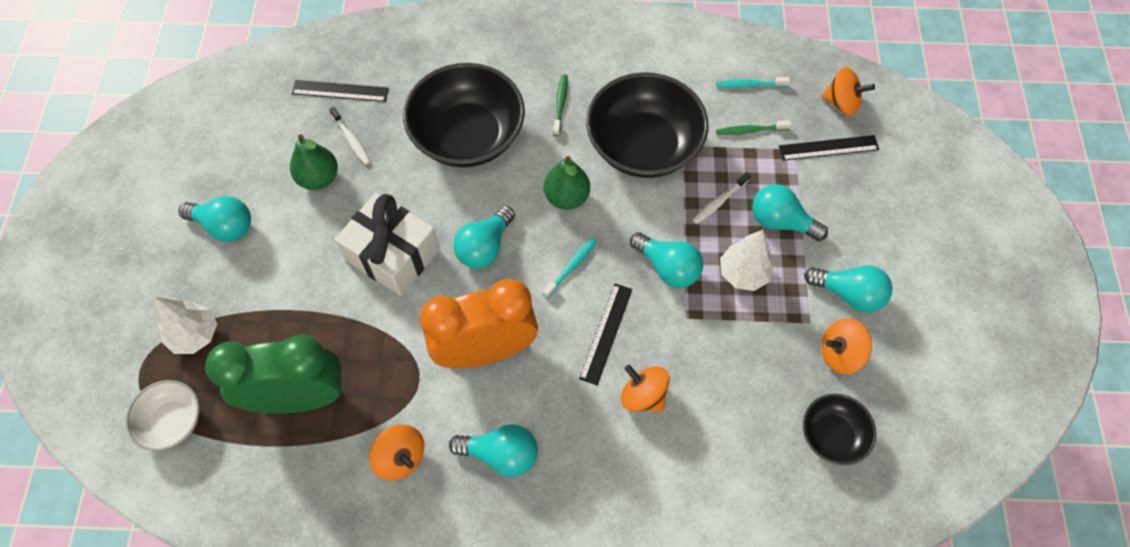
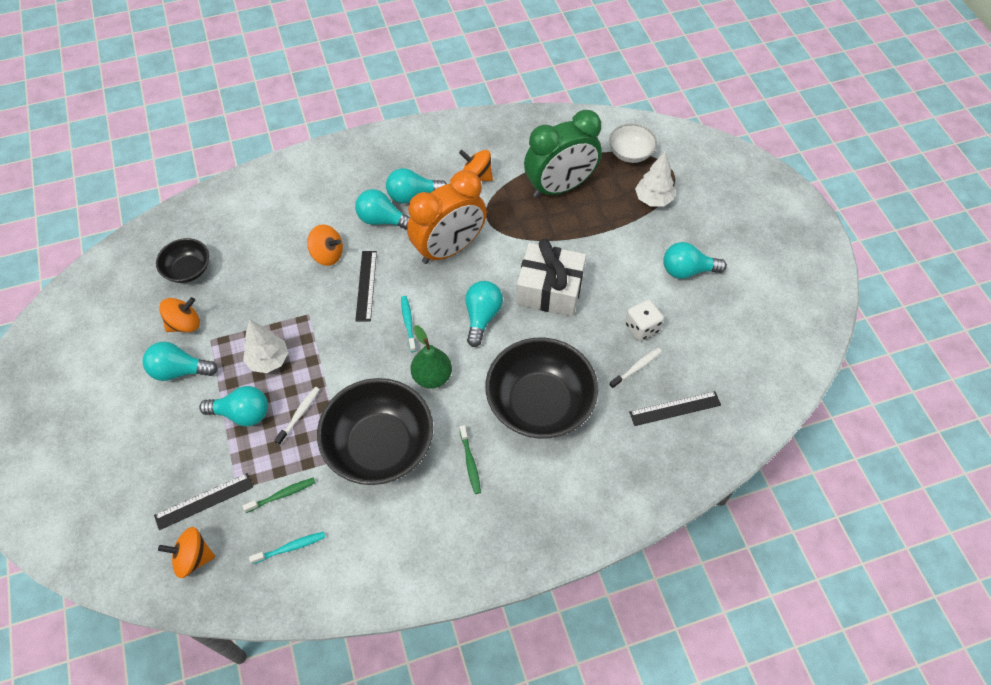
camera: 160 degrees right, 5 degrees down
green pear [290,135,338,190] -> white dice [625,299,664,341]
white toothbrush [329,107,371,165] -> white toothbrush turned 105 degrees clockwise [609,348,662,389]
turquoise toothbrush [543,238,597,298] -> turquoise toothbrush turned 150 degrees clockwise [401,296,416,352]
turquoise light bulb [630,232,703,288] -> turquoise light bulb moved to [355,189,410,229]

